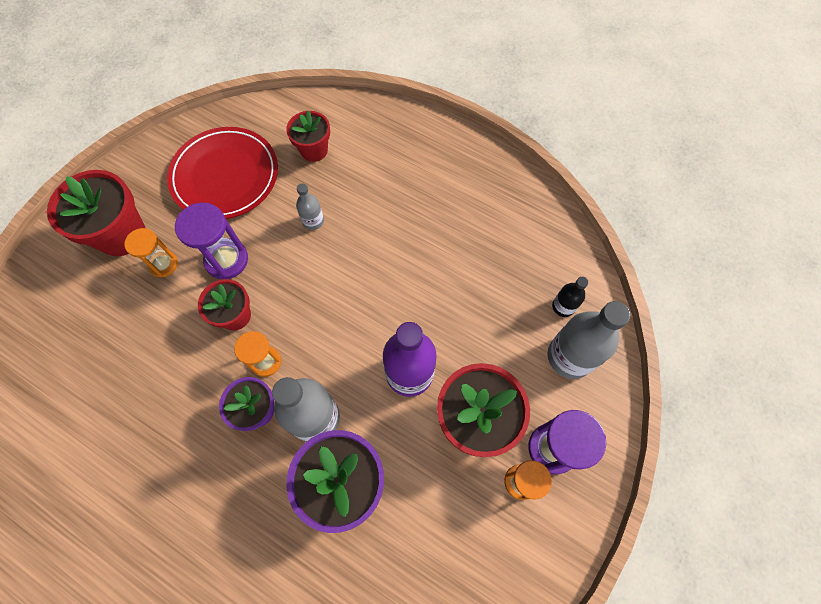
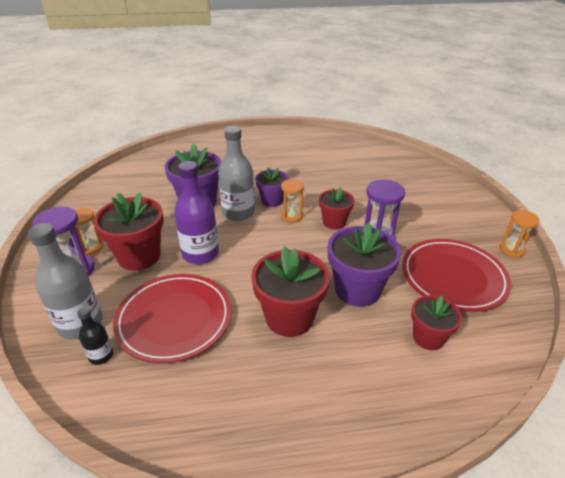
camera: 140 degrees right, 30 degrees down
red flower pot [47,170,145,256] -> red flower pot moved to [251,246,330,337]
orange hourglass [124,228,178,277] -> orange hourglass moved to [500,210,539,257]
grey bottle [296,184,324,230] -> purple flower pot [328,223,401,307]
none -> red plate [113,274,231,363]

